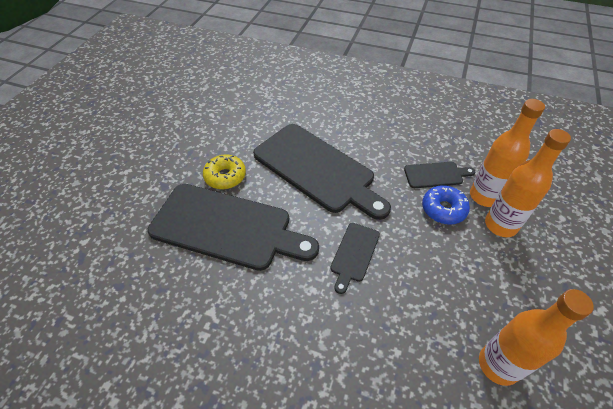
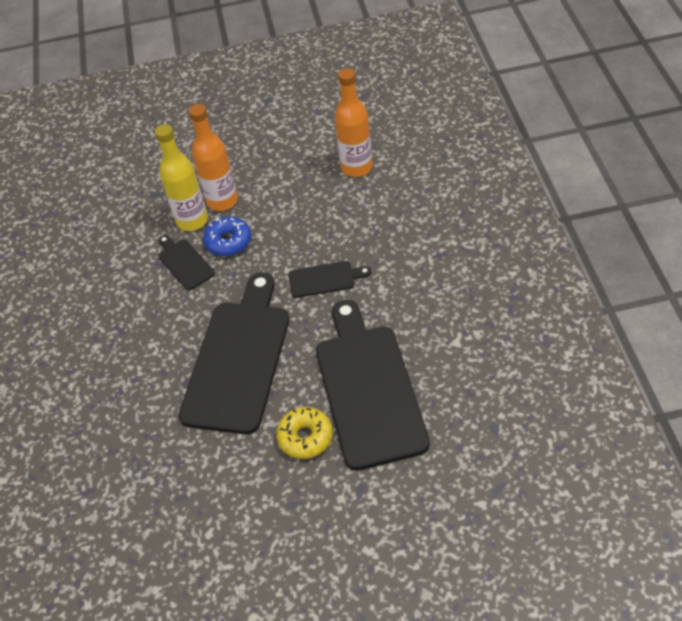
camera: 115 degrees left, 0 degrees up
orange bottle [470,99,545,207] -> yellow bottle [155,124,208,231]

